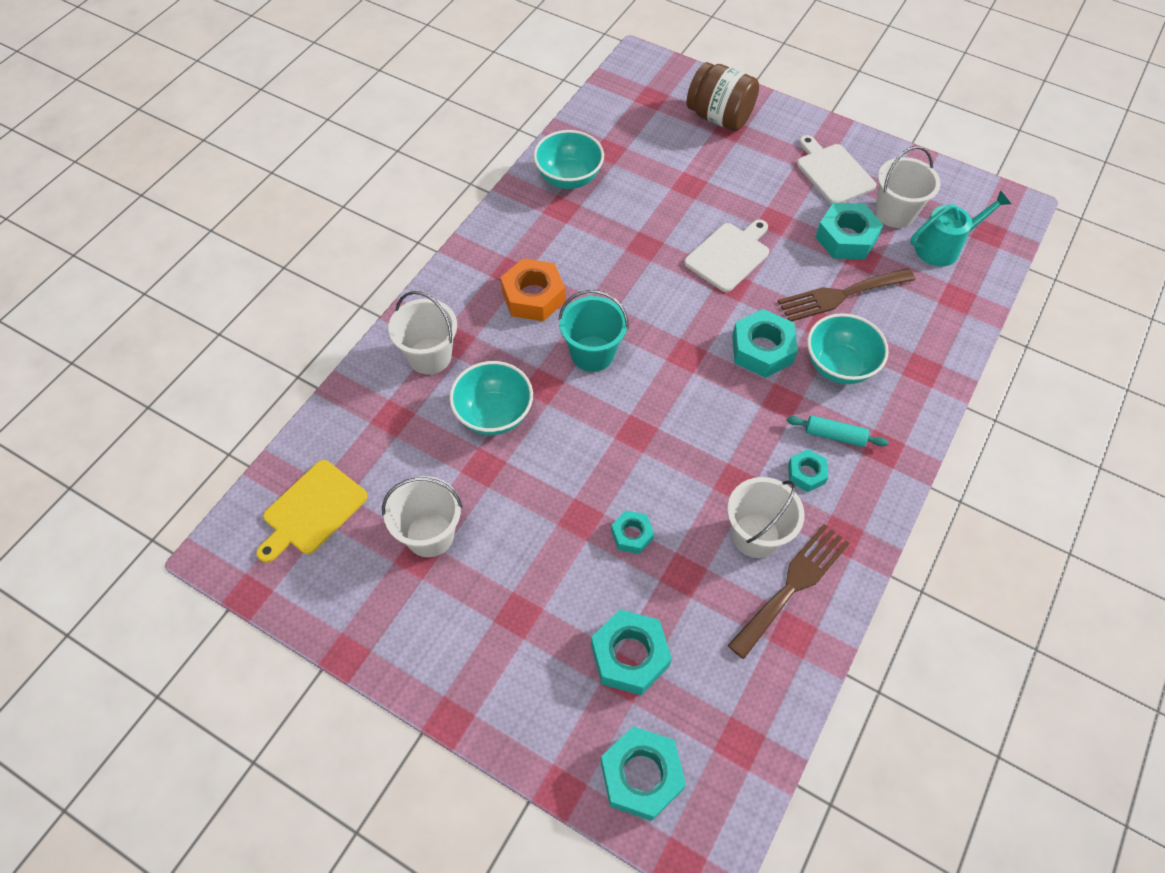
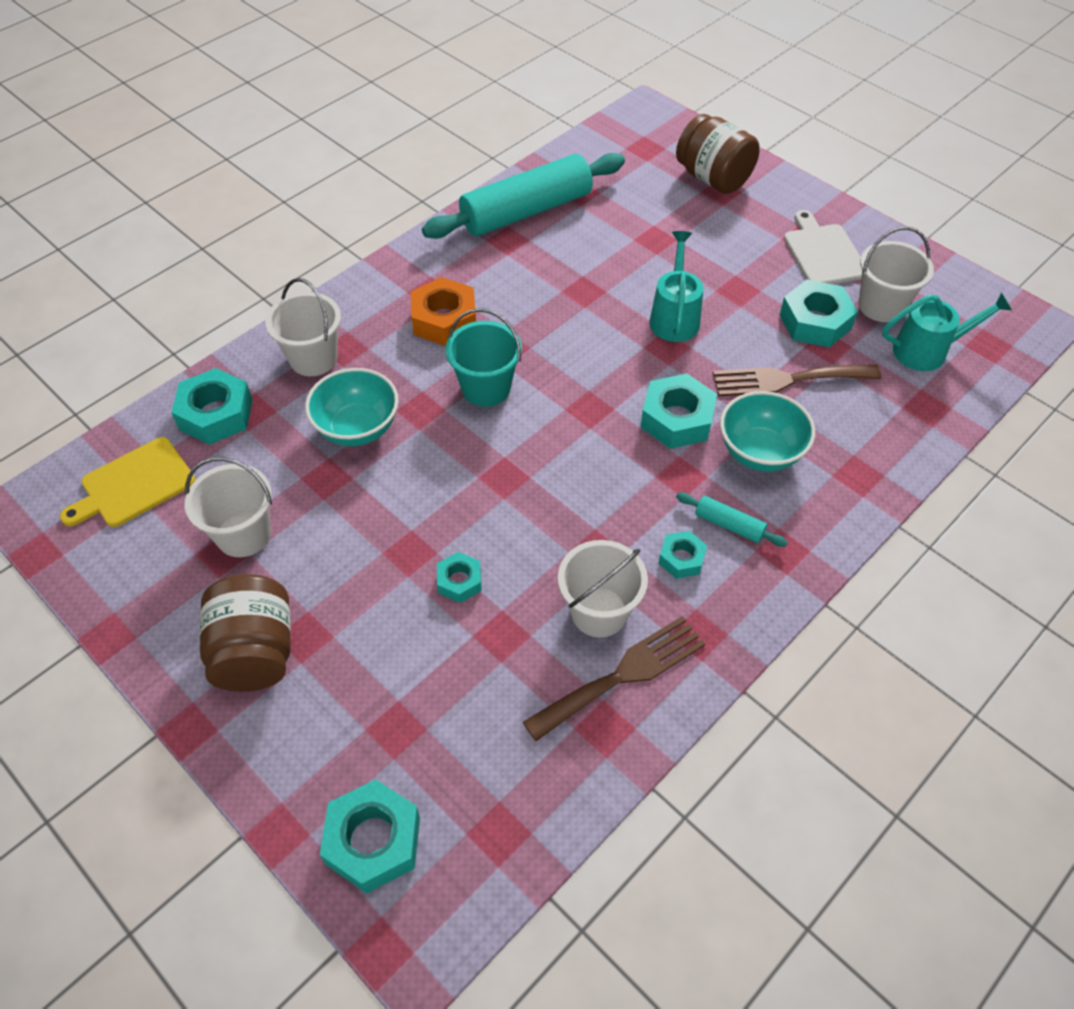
camera: 15 degrees right, 5 degrees down
turquoise bowl [533,130,604,189] -> turquoise rolling pin [422,153,625,239]
turquoise nut [591,609,672,695] -> turquoise nut moved to [171,368,253,445]
white cutting board [684,219,769,292] -> turquoise watering can [649,231,704,342]
none -> brown jar [200,574,291,692]

